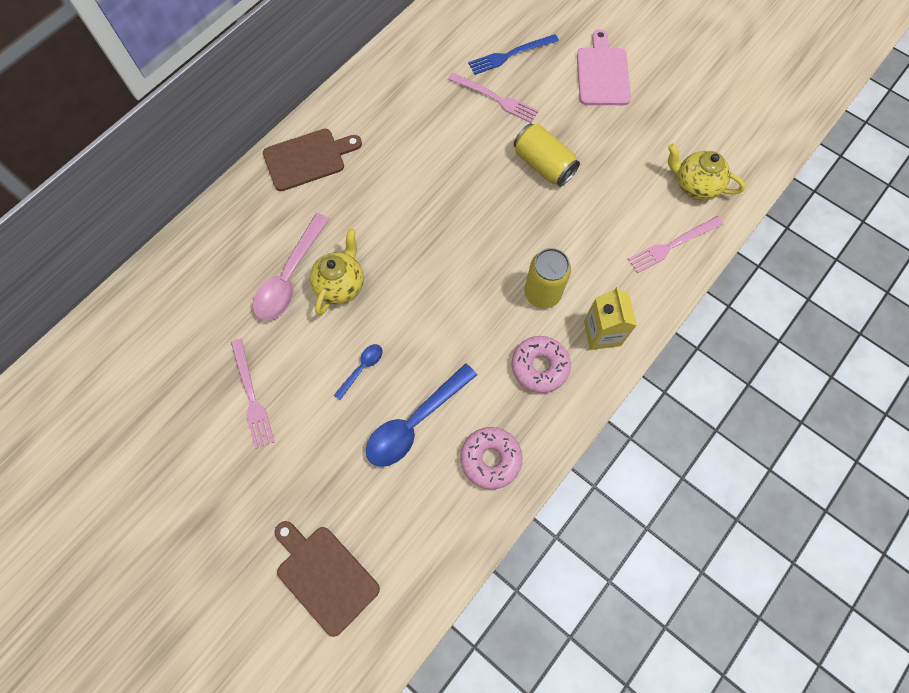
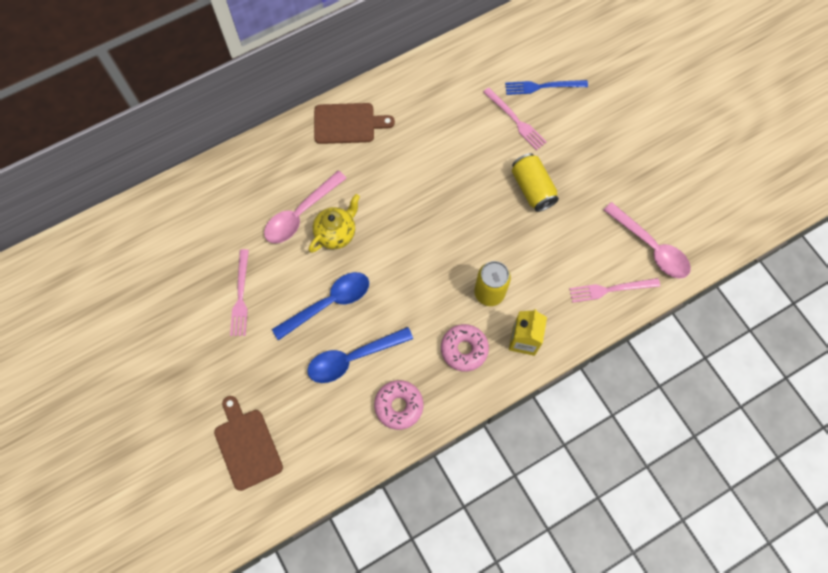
camera: 20 degrees right, 0 degrees up
blue spoon [334,344,383,400] -> blue spoon [272,272,369,341], size x2.00
pink cutting board [577,29,631,105] -> none
yellow teapot [668,143,746,201] -> pink spoon [604,202,691,278]

